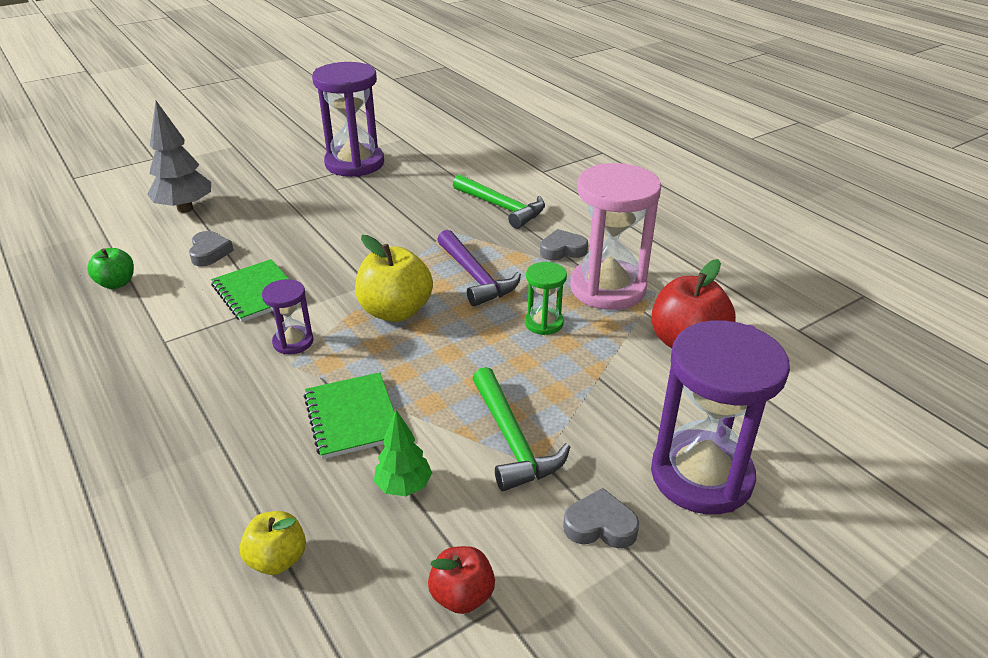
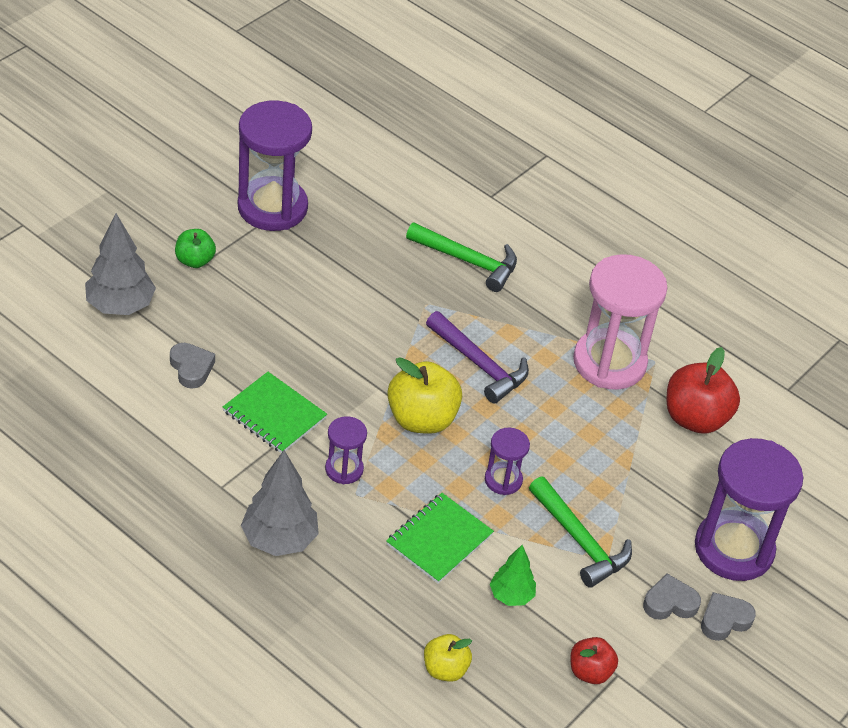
camera: 20 degrees left, 10 degrees up
green apple [87,248,134,289] -> green apple moved to [175,229,216,268]
green notebook [304,372,395,459] -> green notebook turned 75 degrees clockwise [386,493,494,583]
green hourglass [525,262,567,335] -> none
grey heart [540,229,588,260] -> grey heart moved to [701,592,756,641]
none -> grey tree [241,450,319,556]
none -> purple hourglass [485,428,530,495]

